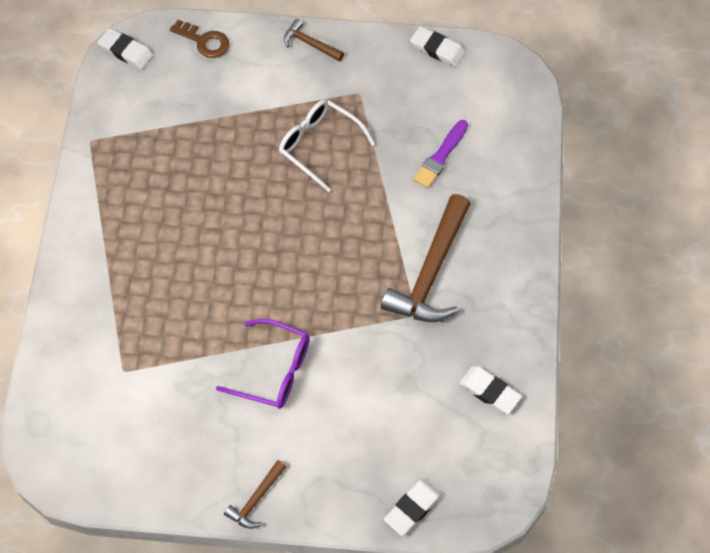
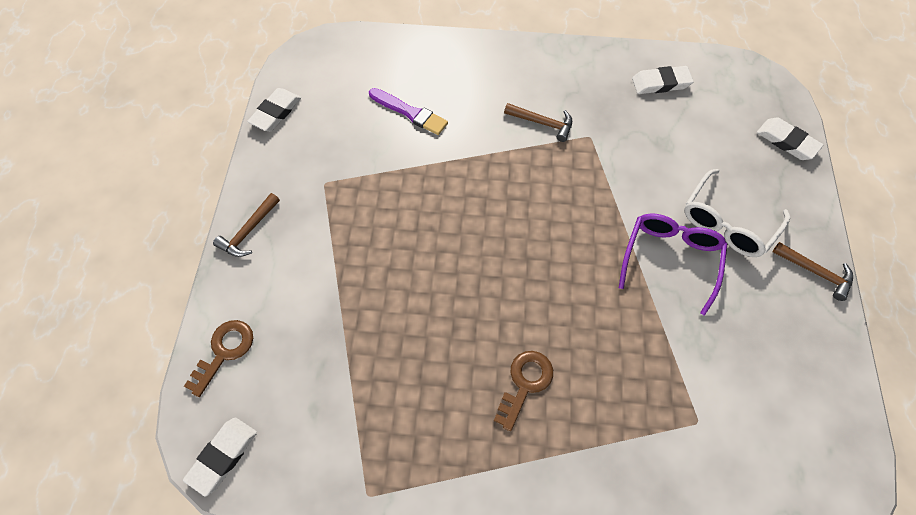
camera: 90 degrees left, 0 degrees up
white glasses [279,99,375,192] -> white glasses moved to [684,169,790,257]
brown hammer [381,194,470,322] -> brown hammer [504,103,572,142], size x0.49
white eraser [459,366,522,414] -> white eraser turned 45 degrees clockwise [632,66,694,94]
none -> brown key [494,351,553,431]

